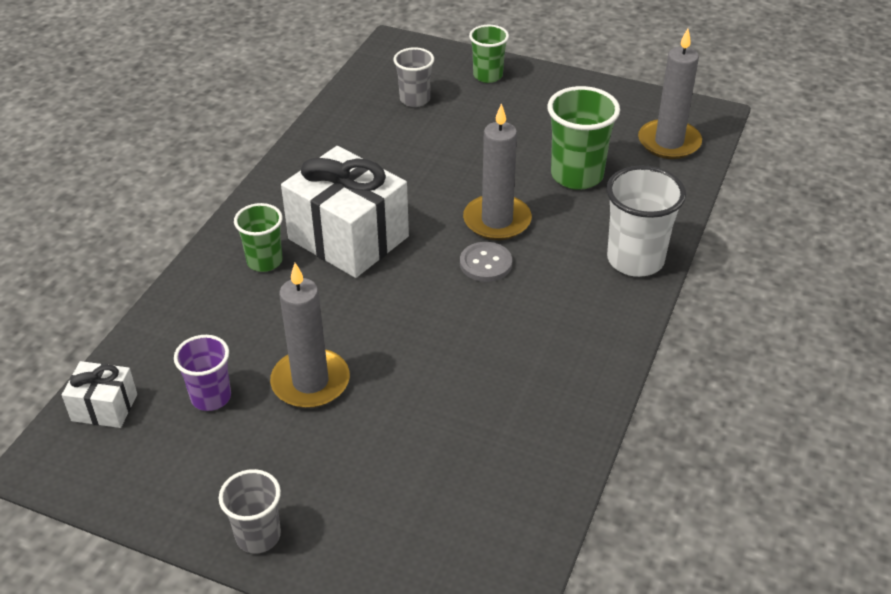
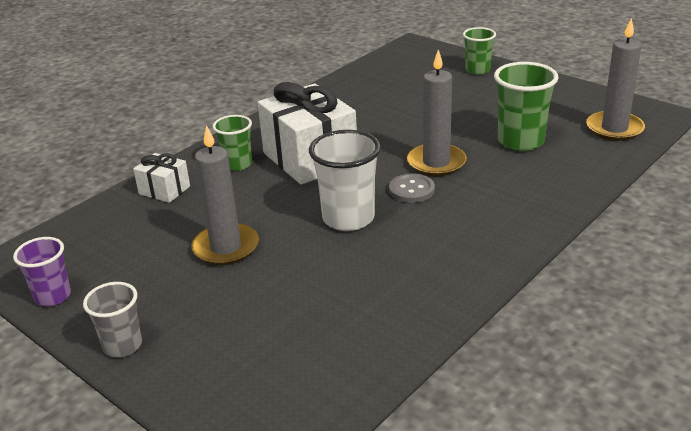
camera: 20 degrees right, 10 degrees down
white gift [62,361,137,428] -> white gift moved to [133,153,190,203]
purple cup [174,335,231,411] -> purple cup moved to [13,237,71,307]
grey cup [393,47,434,107] -> none
white cup [606,166,686,277] -> white cup moved to [309,130,381,231]

